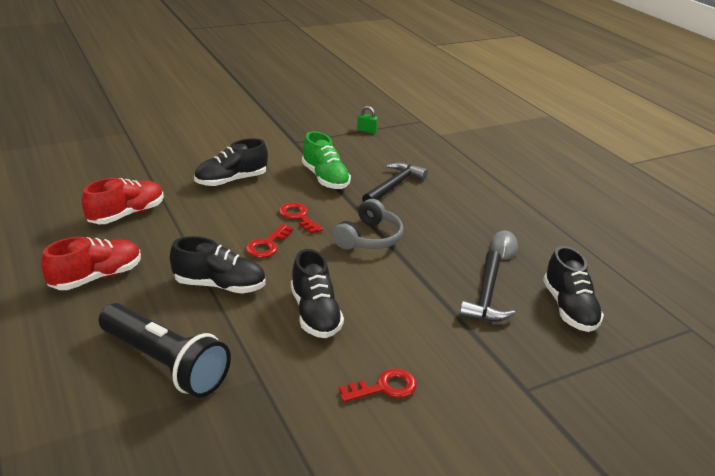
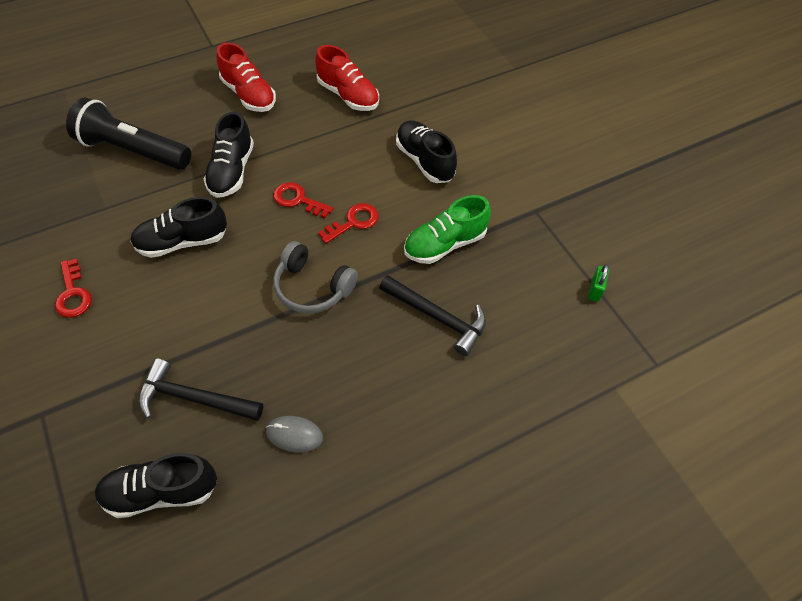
camera: 90 degrees right, 25 degrees up
black flashlight [99,303,231,398] -> black flashlight turned 75 degrees clockwise [66,97,191,170]

